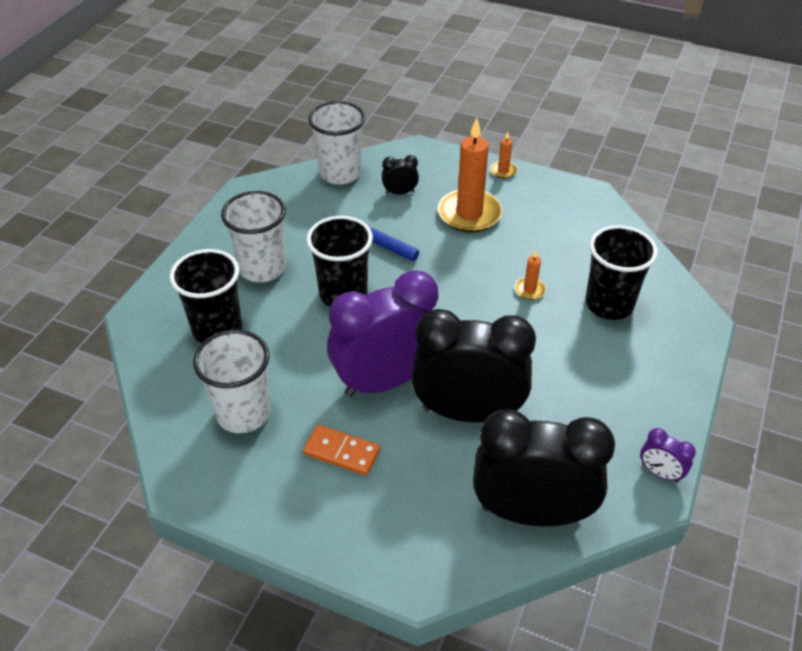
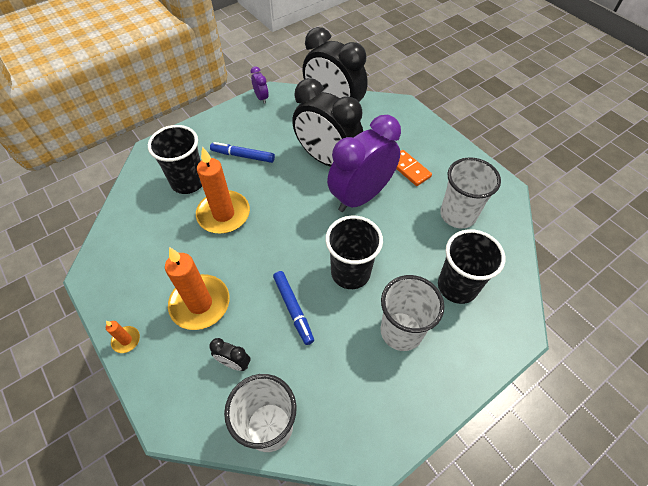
camera: 150 degrees left, 10 degrees up
purple clock [327,270,439,397] -> purple clock turned 135 degrees clockwise [327,115,401,212]
orange candle [514,250,546,300] -> orange candle [196,147,250,234], size x2.24
none -> blue marker [210,142,275,163]

